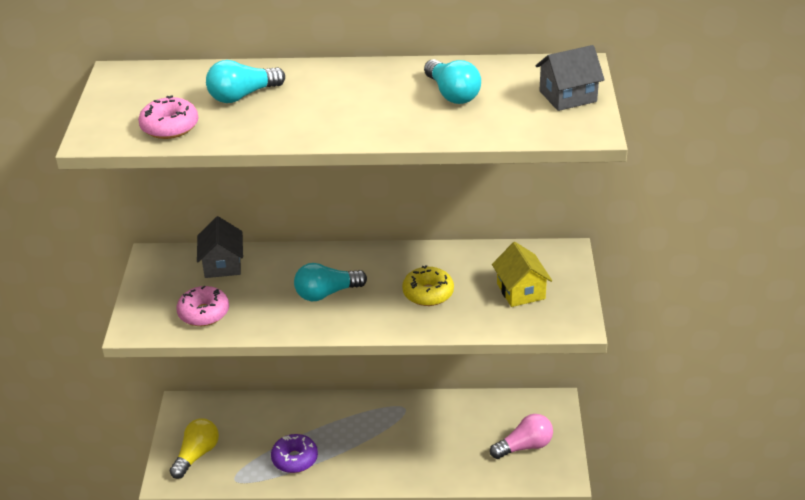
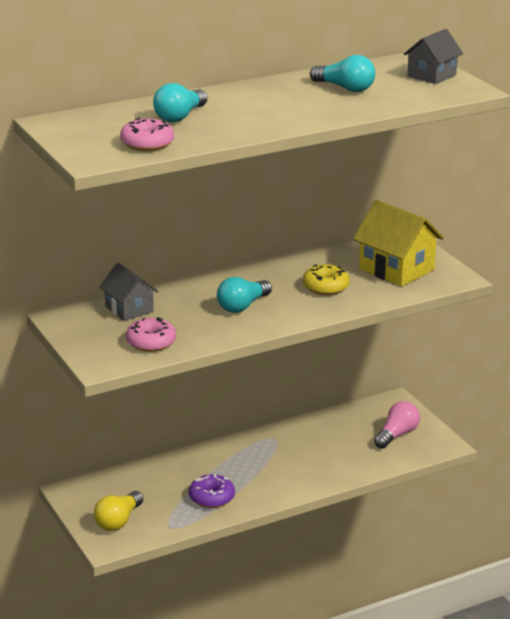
camera: 30 degrees left, 10 degrees down
yellow light bulb [170,418,219,479] -> yellow light bulb turned 150 degrees counterclockwise [94,491,144,531]
yellow house [492,242,552,307] -> yellow house [353,200,444,287], size x1.59

